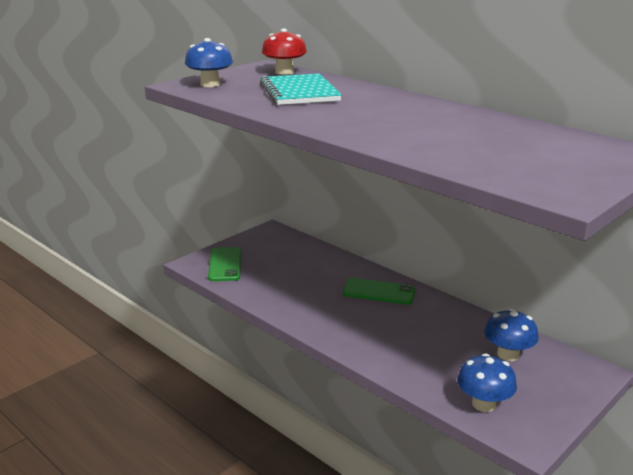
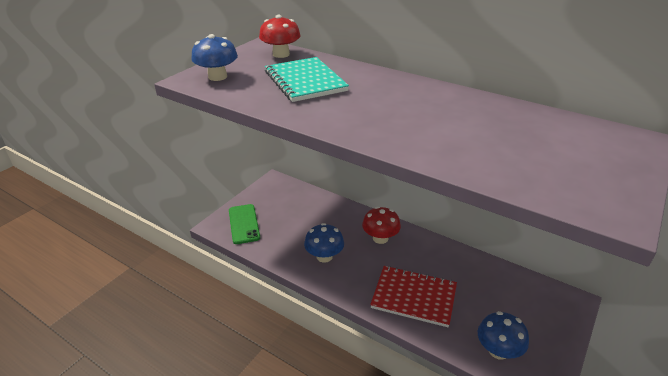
camera: 10 degrees left, 10 degrees up
green phone [343,278,416,305] -> red mushroom [362,206,401,244]
blue mushroom [484,309,538,361] -> blue mushroom moved to [304,223,344,263]
none -> red notebook [370,266,457,327]

